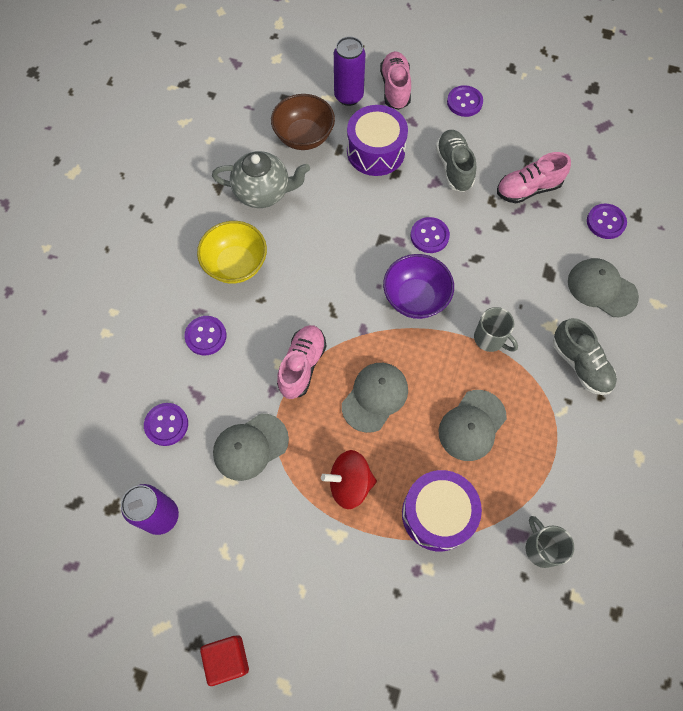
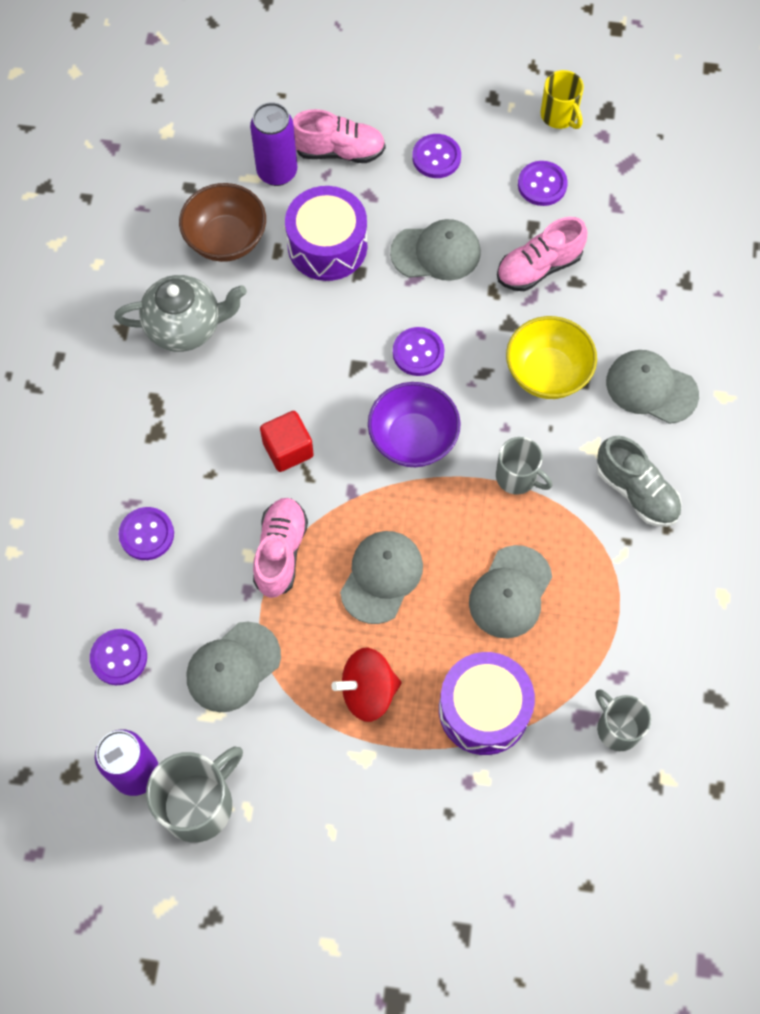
camera: 10 degrees left, 0 degrees up
yellow bowl [197,221,267,284] -> yellow bowl moved to [506,316,597,399]
red cube [200,635,249,686] -> red cube moved to [260,411,314,472]
pink shoe [380,51,411,110] -> pink shoe turned 105 degrees clockwise [293,109,385,163]
grey shoe [436,130,476,192] -> grey cap [390,219,481,281]
purple button [587,204,627,239] -> purple button moved to [518,161,568,206]
none -> grey mug [146,746,243,843]
none -> yellow mug [541,70,584,129]

